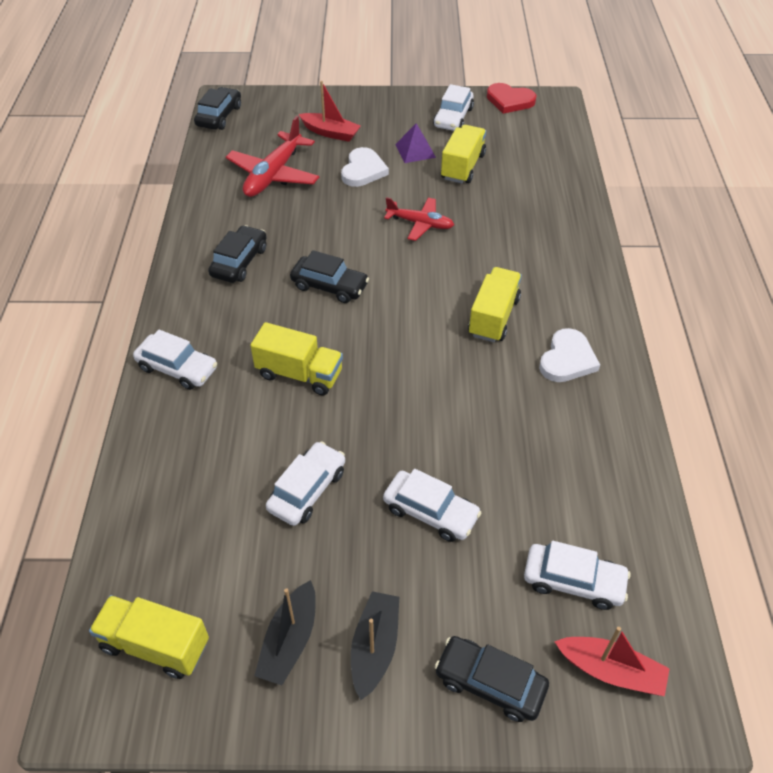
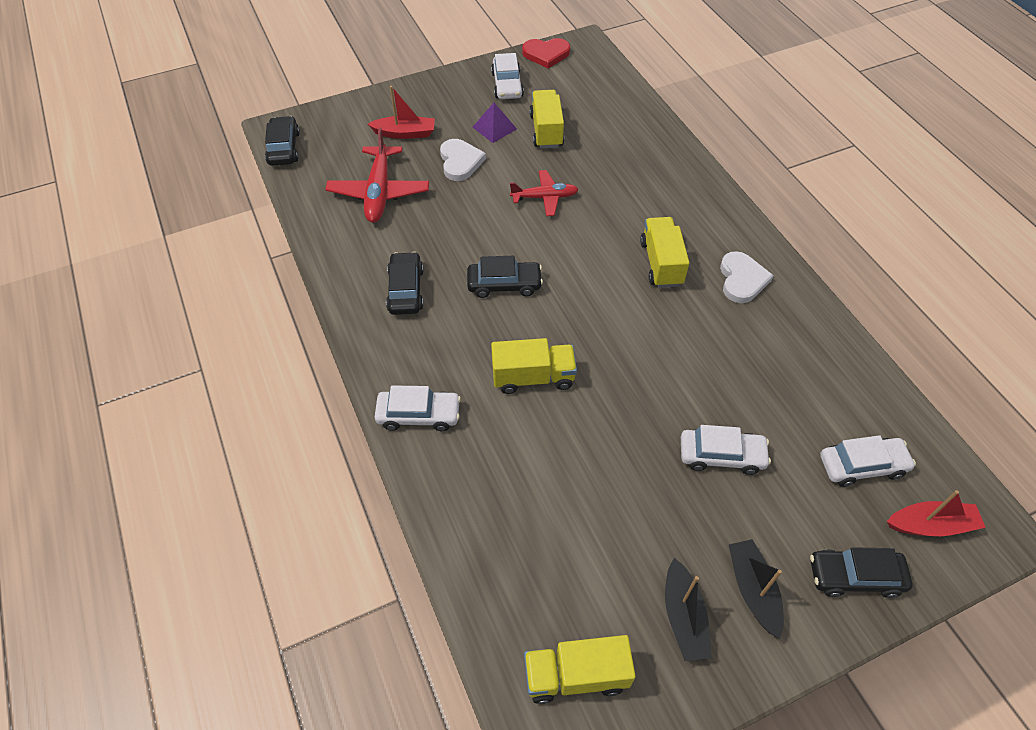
camera: 25 degrees left, 5 degrees up
white car [266,441,345,526] -> none

